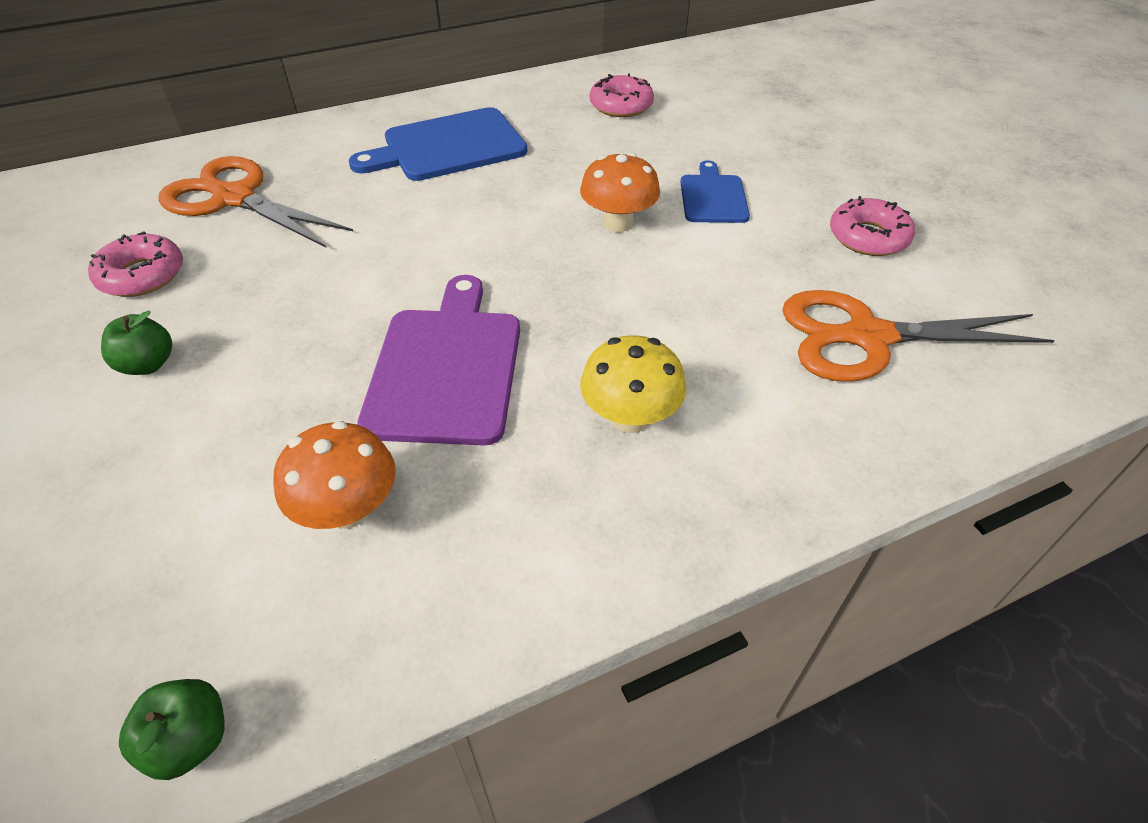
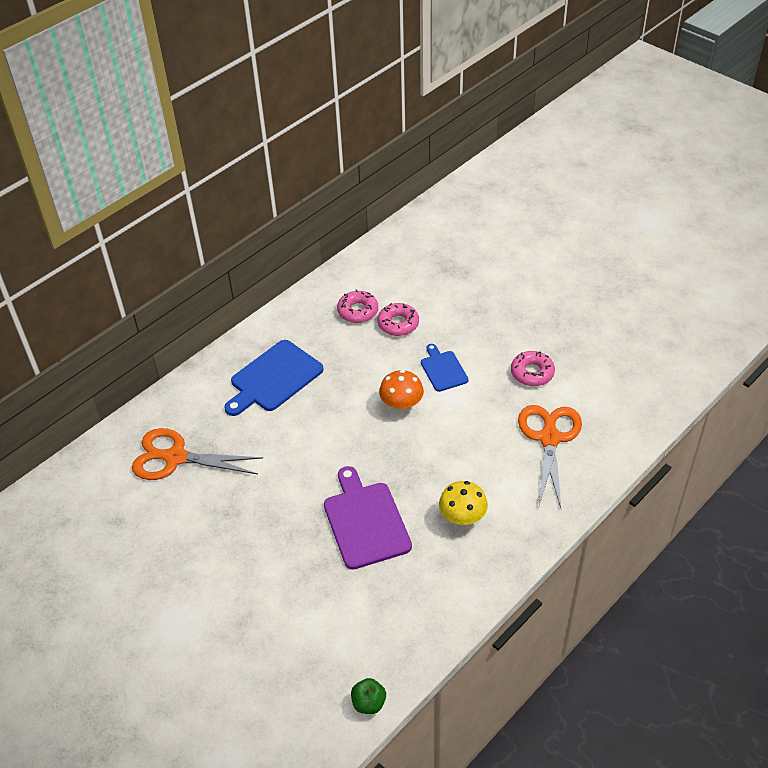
camera: 20 degrees left, 0 degrees up
pink donut [88,231,183,297] -> pink donut moved to [377,303,419,336]
green apple [101,311,172,375] -> none
orange mushroom [273,421,396,529] -> none
orange scissors [782,290,1055,382] -> orange scissors turned 120 degrees clockwise [518,405,582,508]

